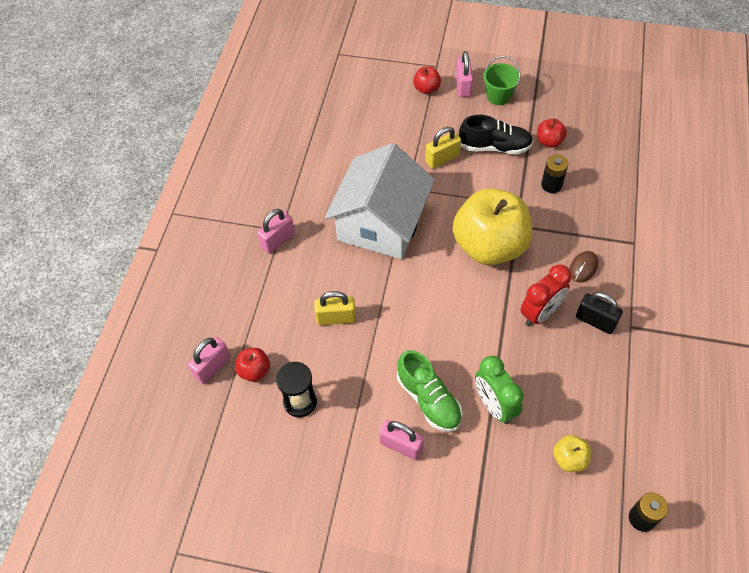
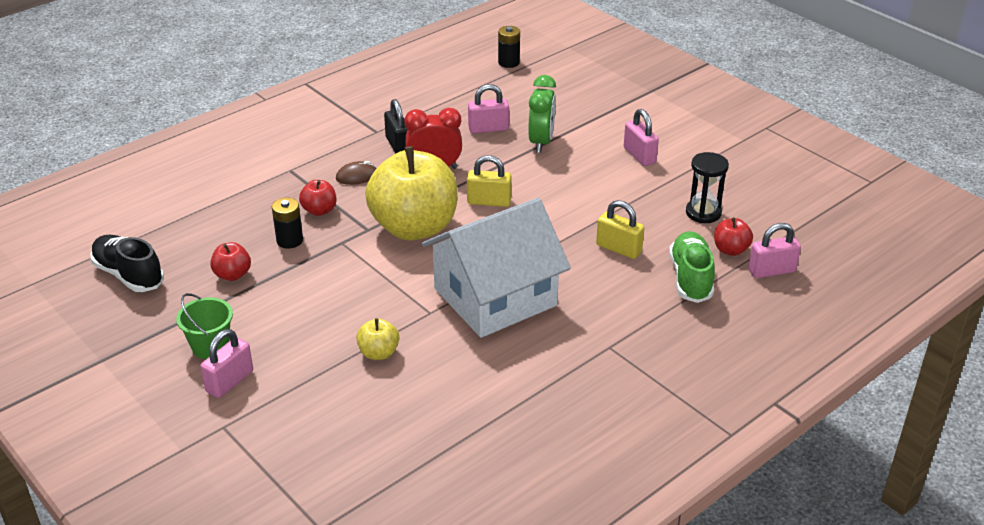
camera: 145 degrees left, 20 degrees down
pink padlock [257,209,295,254] -> pink padlock moved to [468,84,509,133]
green shoe [397,350,462,432] -> green shoe moved to [669,231,715,303]
red apple [413,67,441,94] -> red apple moved to [299,180,336,216]
yellow padlock [425,127,461,169] -> yellow padlock moved to [467,155,512,207]
black shoe [459,115,533,155] -> black shoe moved to [91,235,164,292]
yellow apple [553,435,591,472] -> yellow apple moved to [356,318,399,360]

